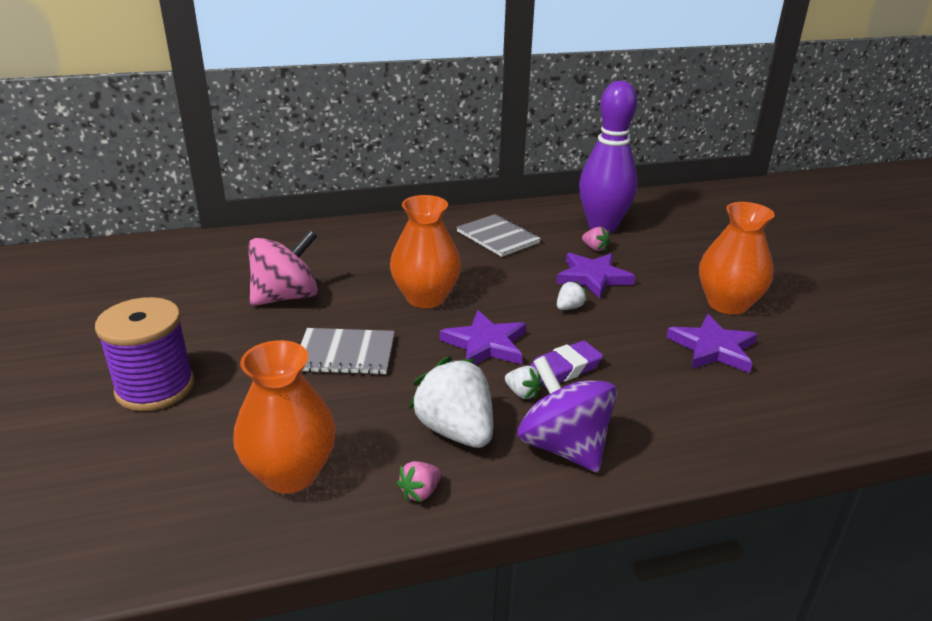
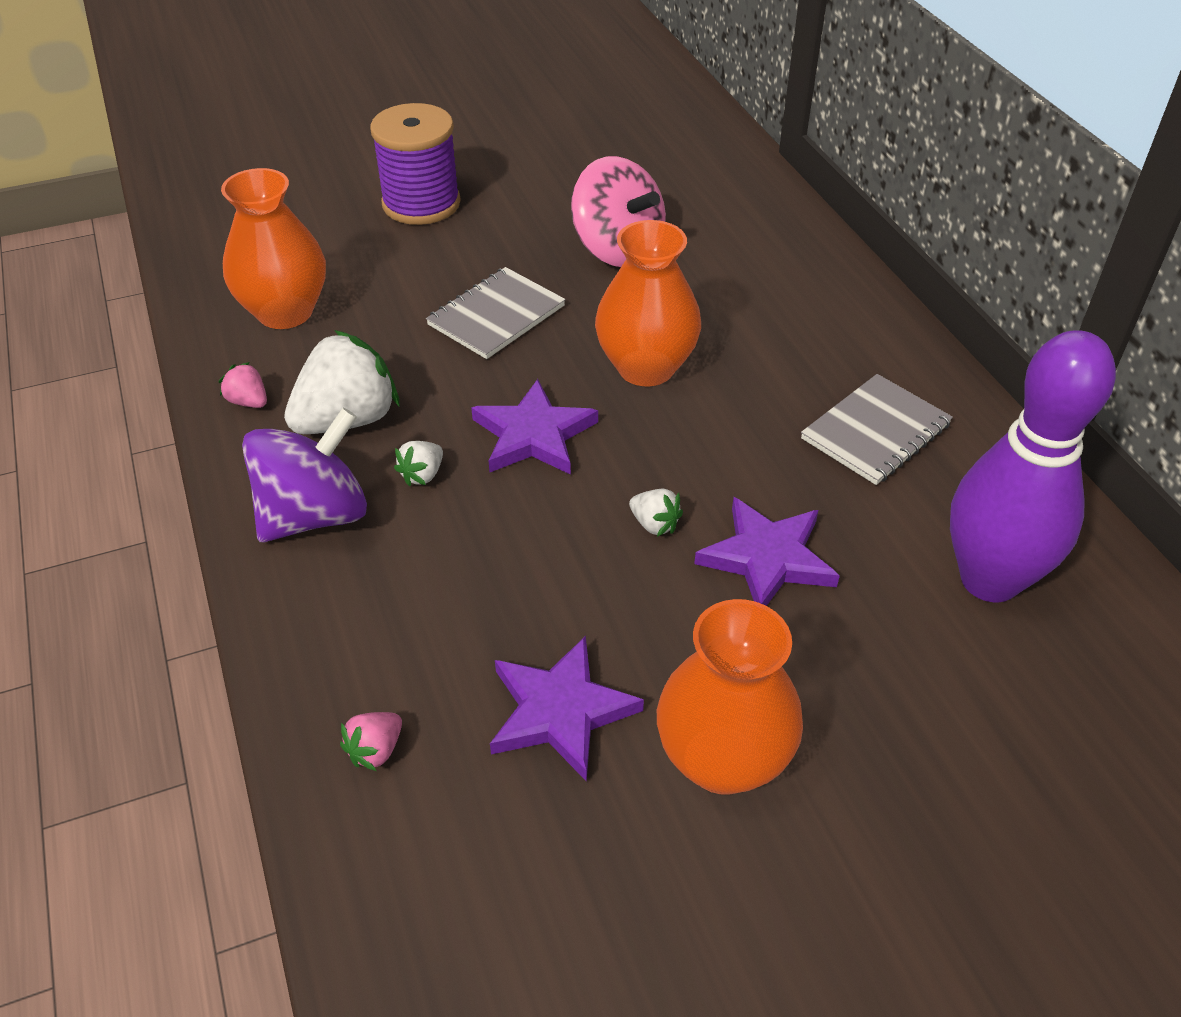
camera: 85 degrees right, 15 degrees up
grey notebook [301,328,395,375] -> grey notebook turned 45 degrees clockwise [426,267,566,359]
purple eraser [530,341,603,387] -> none
pink strawberry [582,227,610,252] -> pink strawberry moved to [340,712,402,771]

